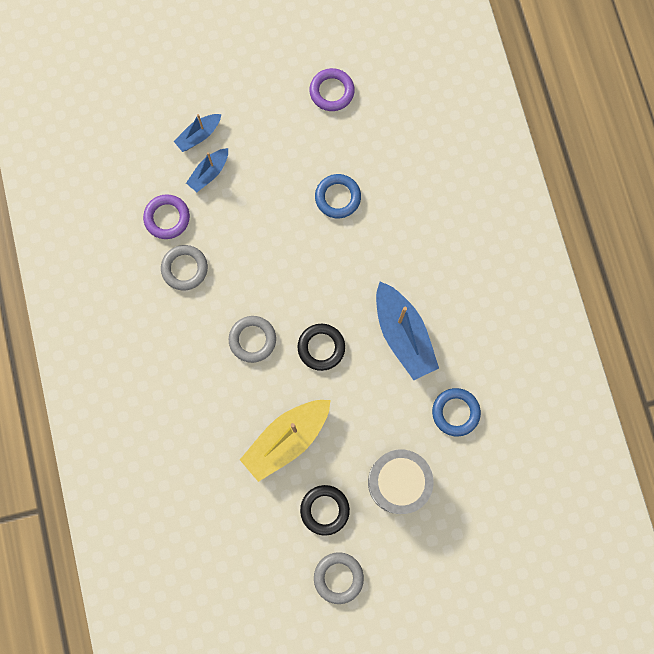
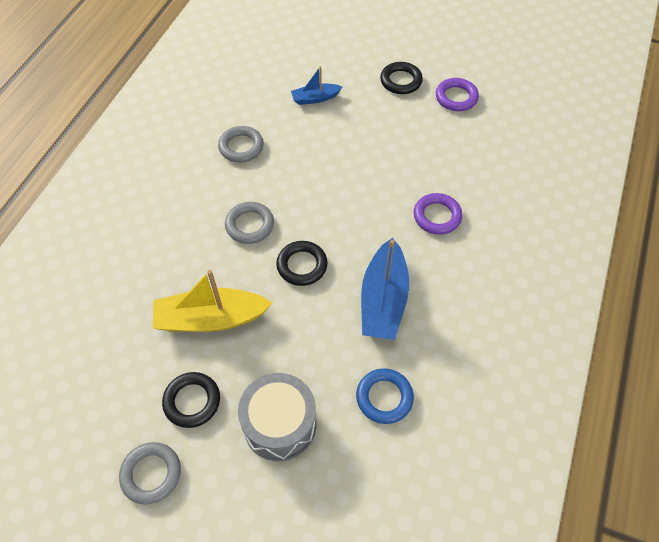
camera: 35 degrees right, 20 degrees down
purple ring [143,194,190,239] -> purple ring moved to [414,193,463,235]
blue boat [174,114,221,152] -> none
blue ring [315,174,361,218] -> none
none -> black ring [380,62,423,94]

